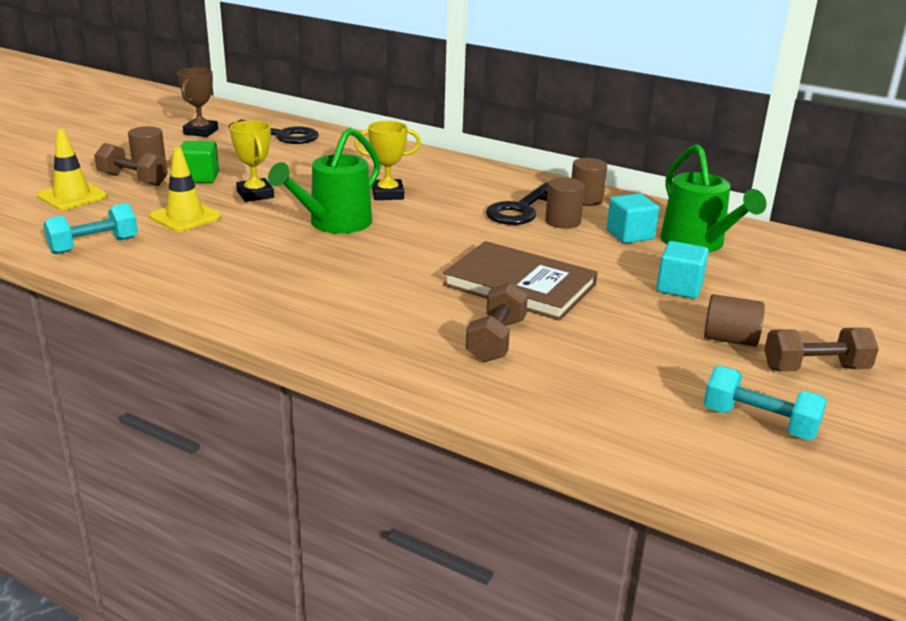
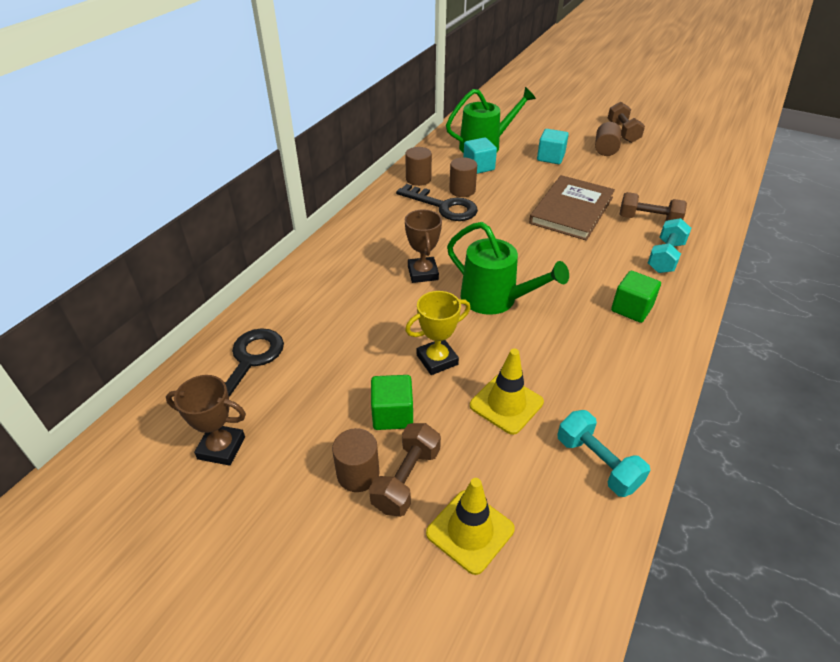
camera: 90 degrees left, 15 degrees up
yellow trophy [354,121,421,200] -> brown trophy [405,210,442,283]
turquoise dumbbell [704,366,827,440] -> turquoise dumbbell moved to [648,218,692,273]
none -> green cube [611,271,661,323]

